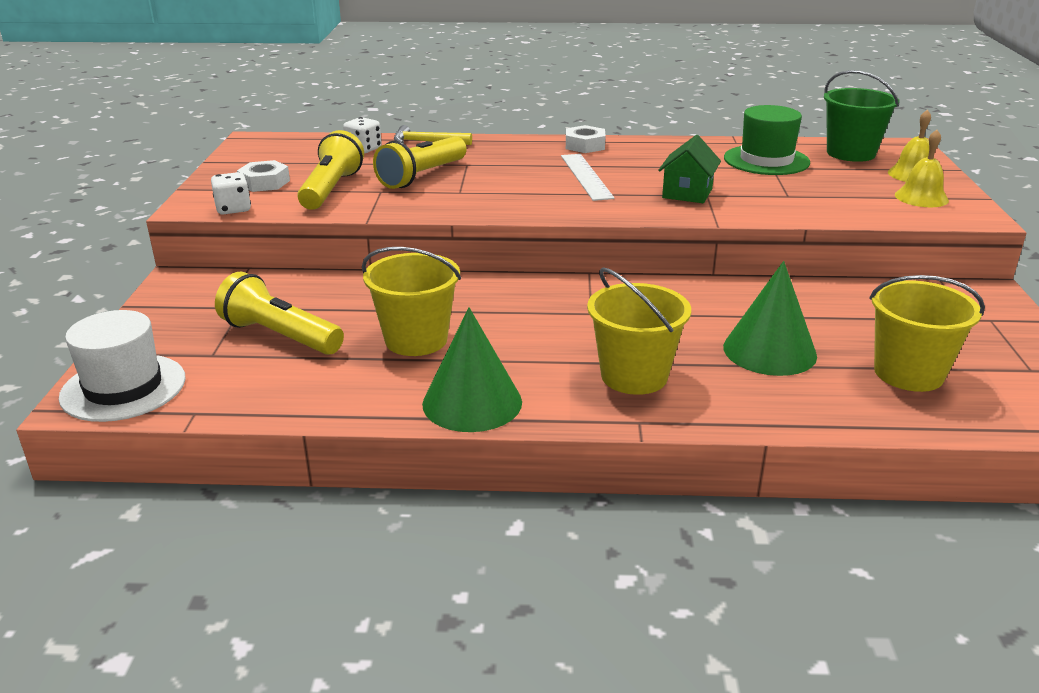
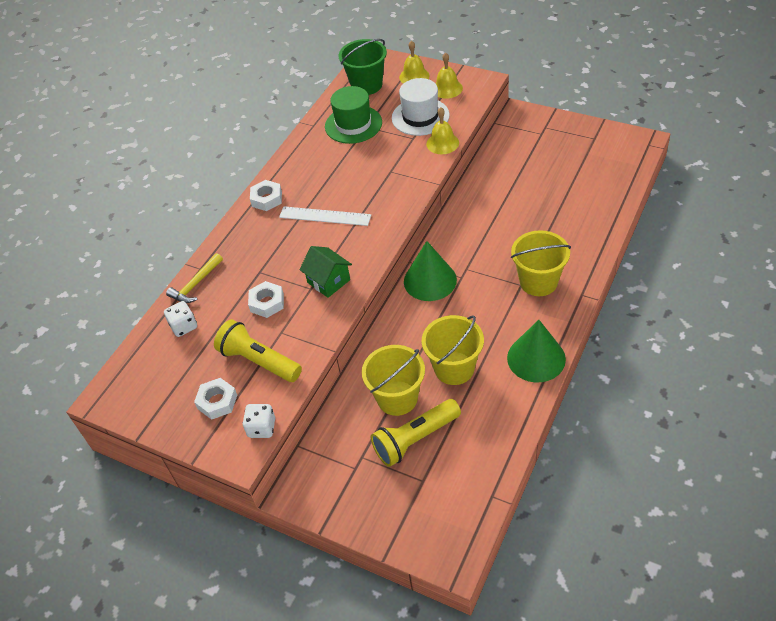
camera: 60 degrees left, 20 degrees up
white hat [59,310,185,422] -> white hat moved to [392,78,450,136]
yellow flashlight [373,136,467,189] -> white nut [248,281,284,318]
green house [658,135,721,203] -> green house moved to [299,246,352,298]
green cone [723,261,817,376] -> green cone moved to [404,241,457,301]
yellow bucket [869,275,985,392] -> yellow bucket moved to [362,345,425,416]
none -> yellow bell [426,107,459,154]

